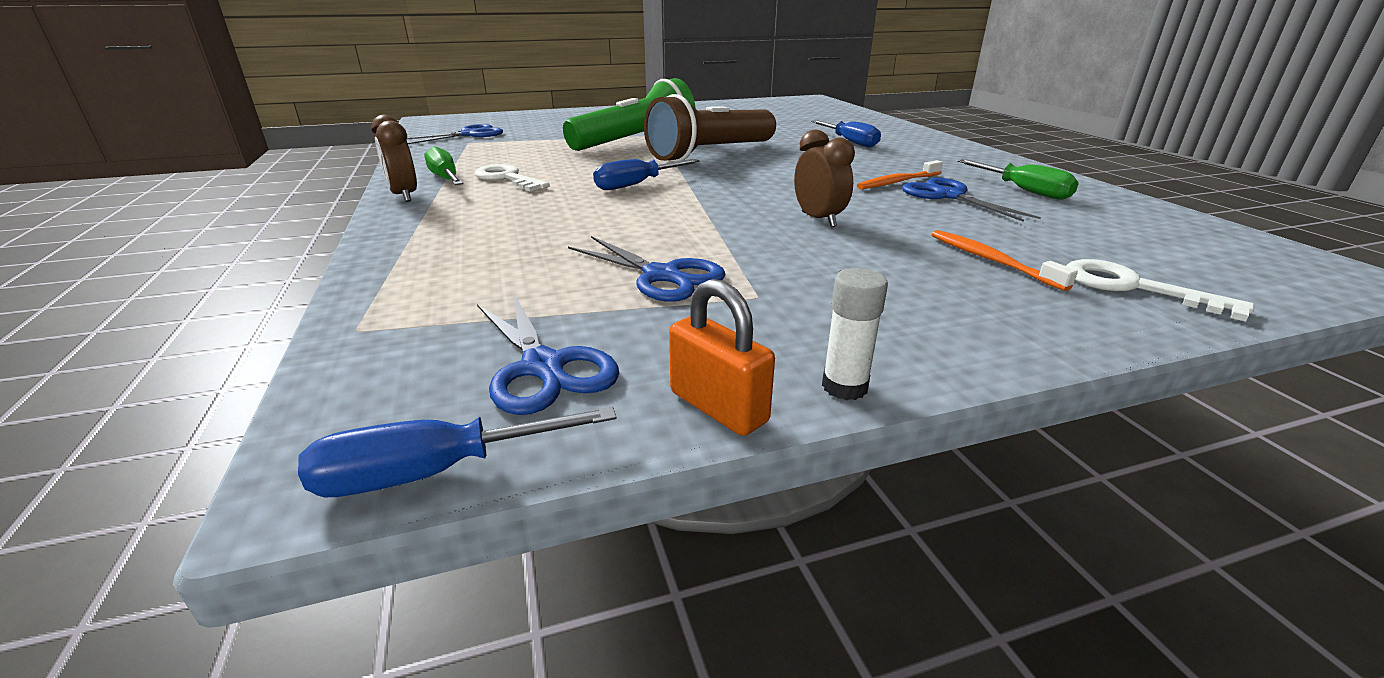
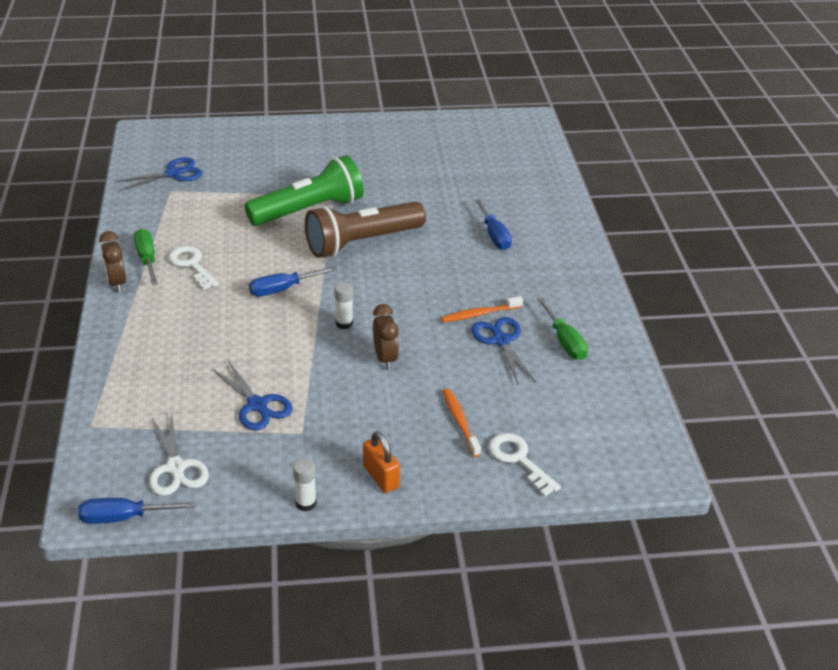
camera: 10 degrees right, 10 degrees up
blue scissors [477,295,619,415] -> white scissors [149,412,209,496]
orange padlock [669,279,775,436] -> orange padlock moved to [363,431,400,493]
none -> white glue stick [334,282,353,329]

